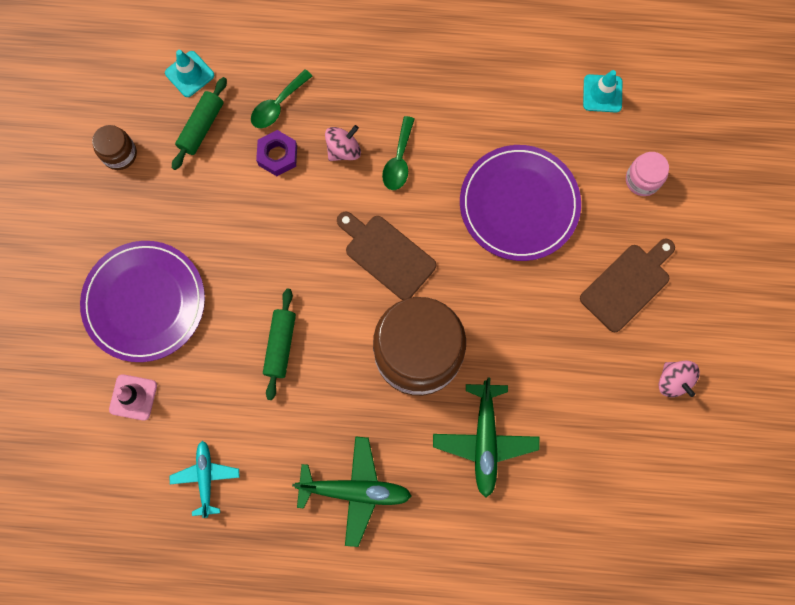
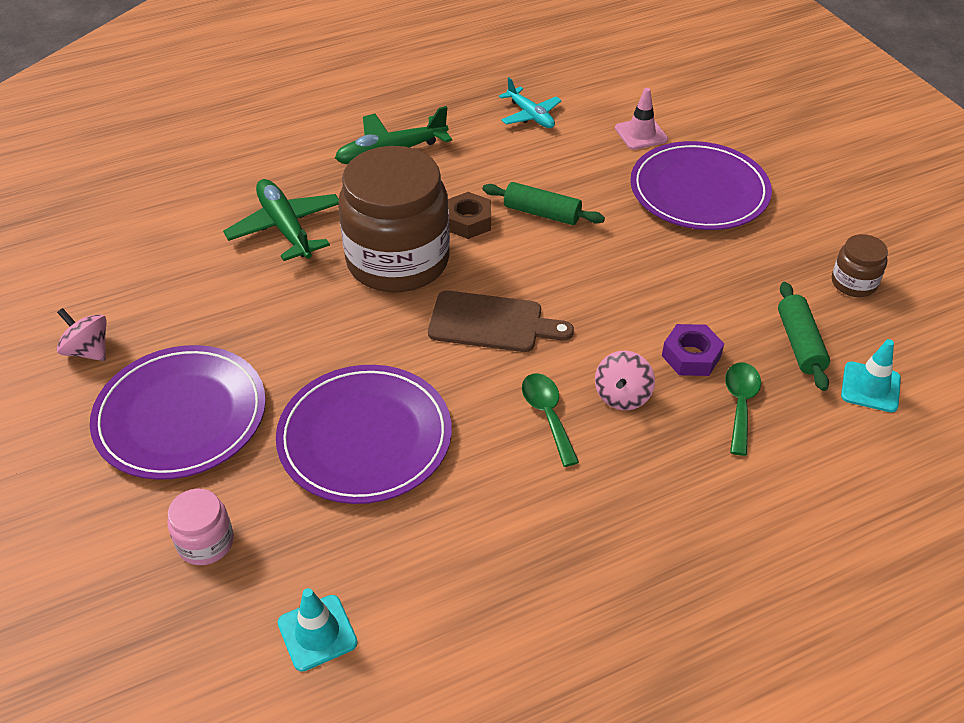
camera: 150 degrees right, 30 degrees down
green rolling pin [263,289,296,400] -> green rolling pin turned 45 degrees counterclockwise [482,182,605,225]
brown cutting board [580,239,675,332] -> purple plate [90,345,266,480]
none -> brown nut [448,192,491,239]

